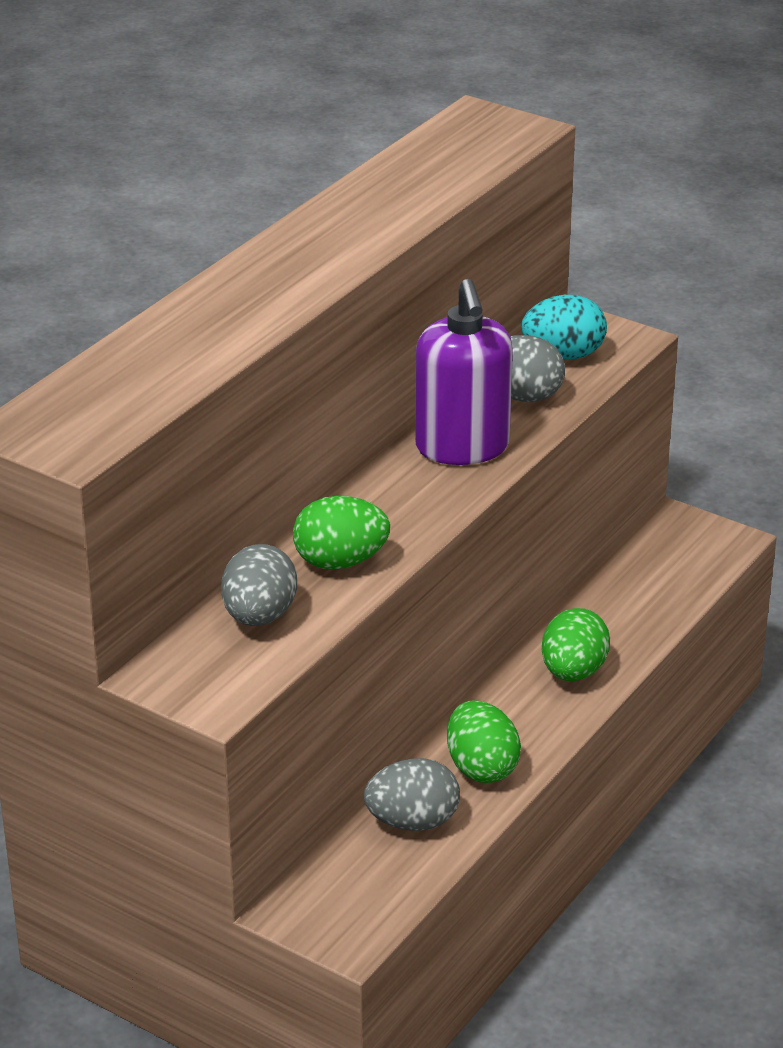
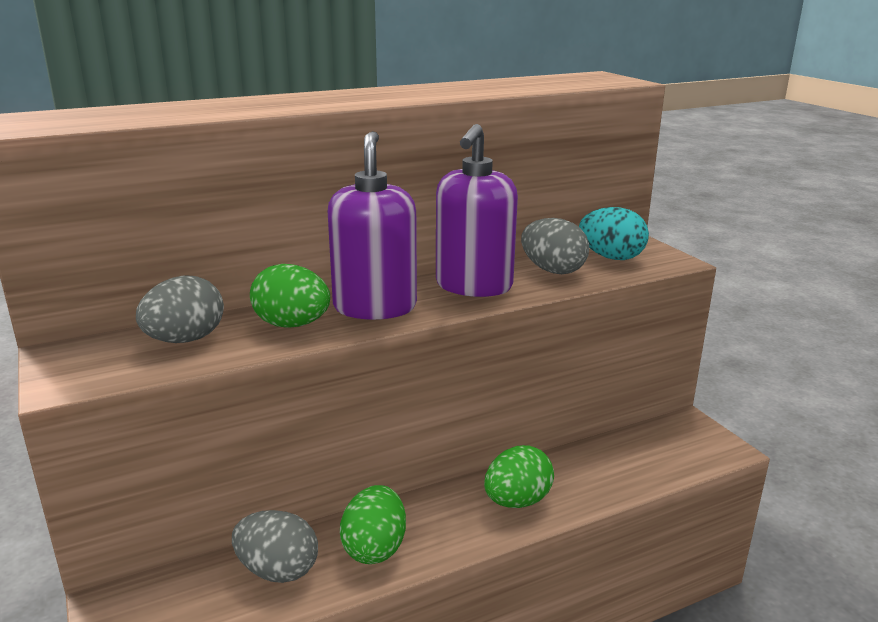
camera: 30 degrees right, 10 degrees down
none -> purple soap dispenser [328,131,417,320]

